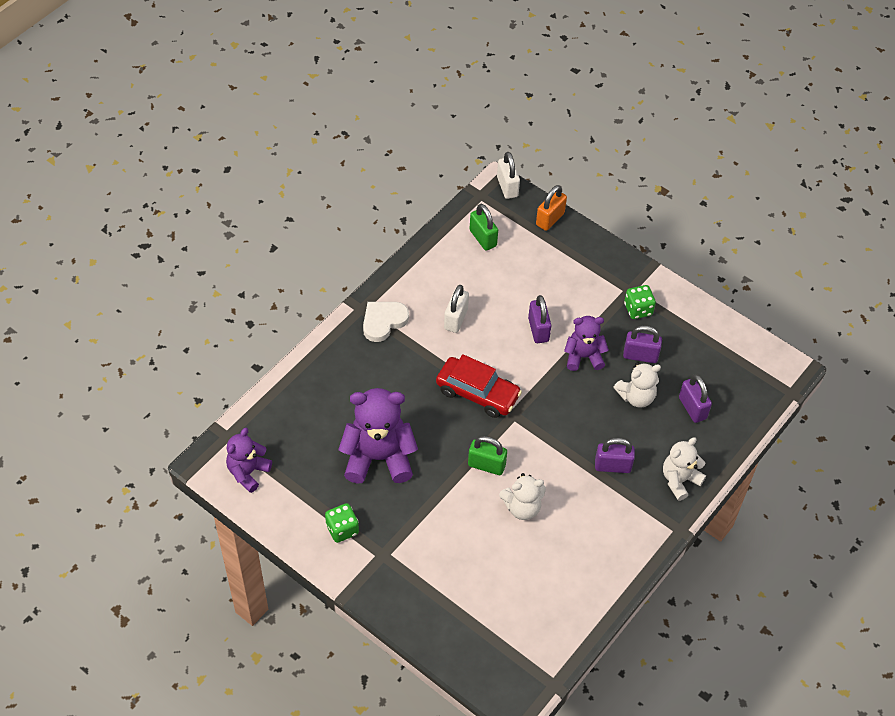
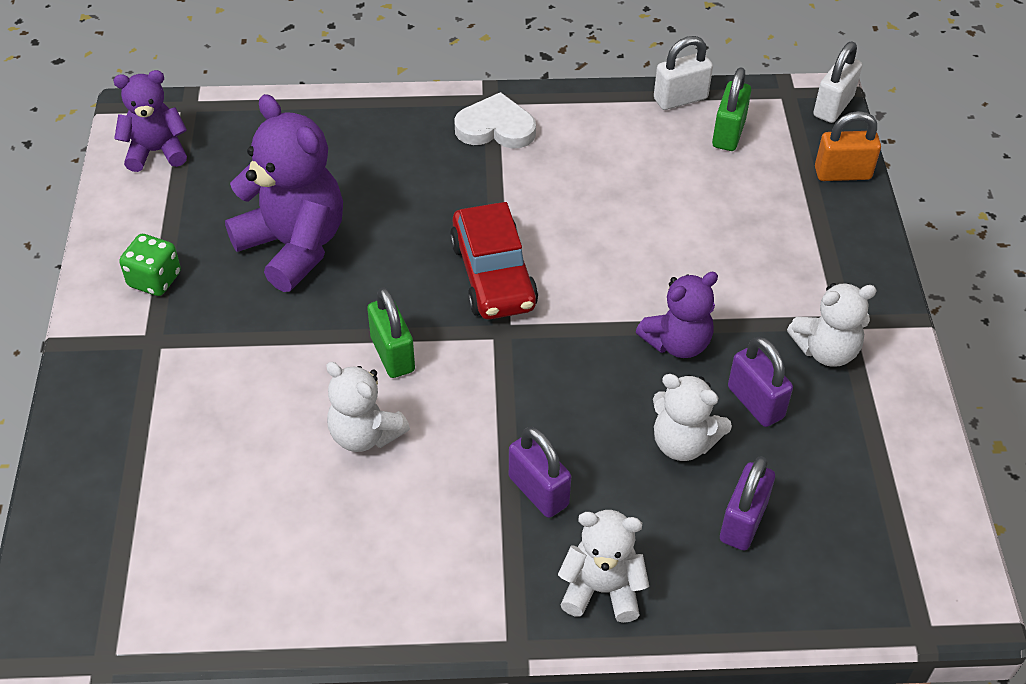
camera: 50 degrees right, 5 degrees down
white padlock [444,285,469,333] -> white padlock moved to [654,36,713,110]
purple padlock [528,295,551,343] -> none
purple teddy bear [564,316,609,371] -> purple teddy bear turned 105 degrees clockwise [636,272,718,358]
green dice [624,285,656,319] -> white teddy bear [787,283,877,367]

